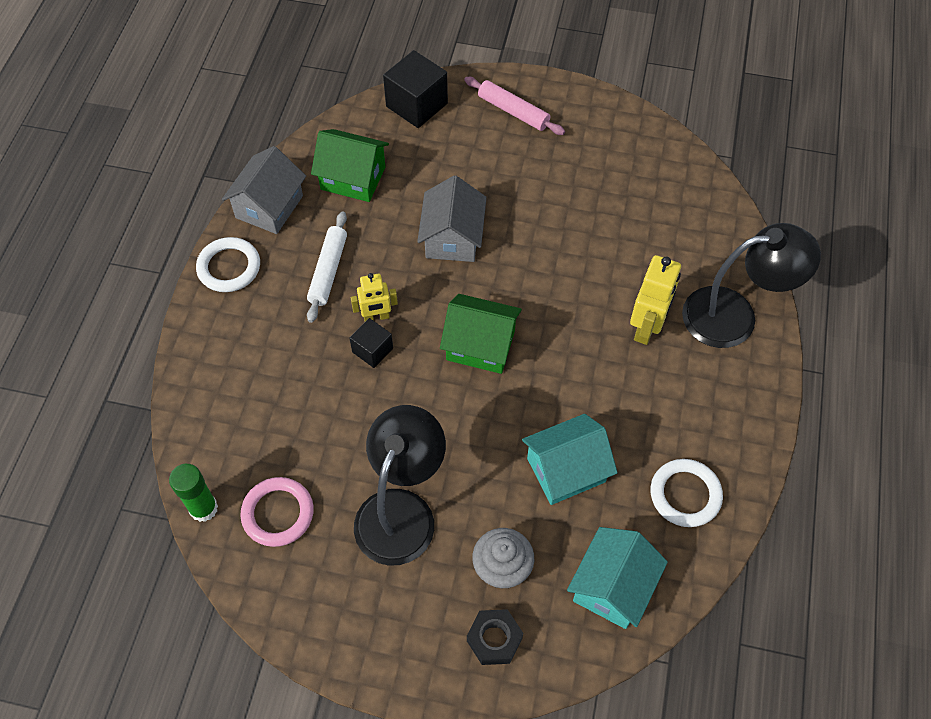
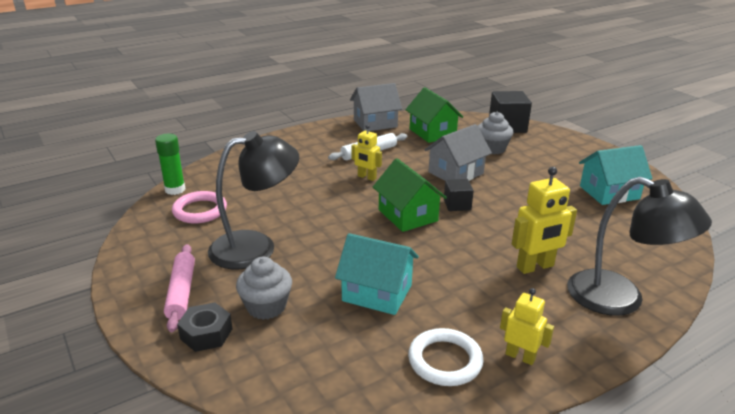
camera: 45 degrees right, 30 degrees down
white ring [196,237,260,292] -> none
black cube [350,318,393,368] -> black cube moved to [444,179,474,211]
pink rolling pin [464,77,565,135] -> pink rolling pin moved to [164,244,195,332]
turquoise house [567,527,668,629] -> turquoise house moved to [579,145,653,205]
none -> grey cupcake [478,112,513,154]
none -> yellow robot [500,288,554,365]

